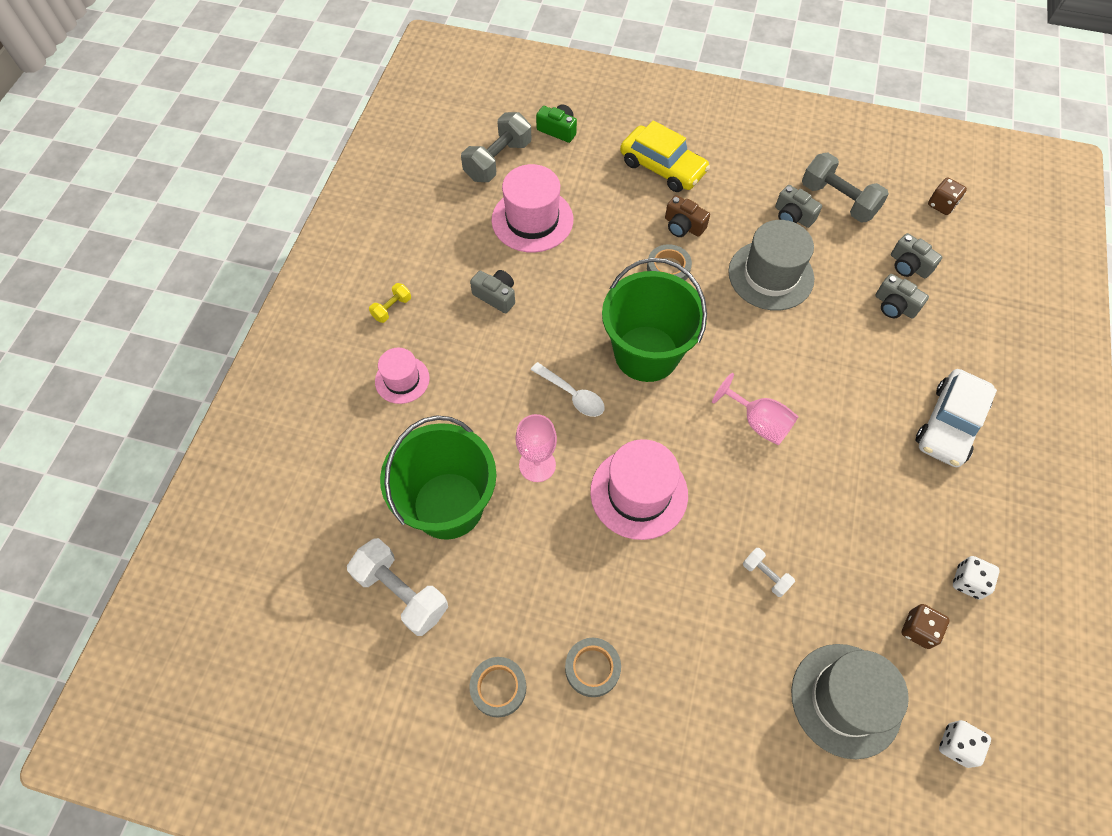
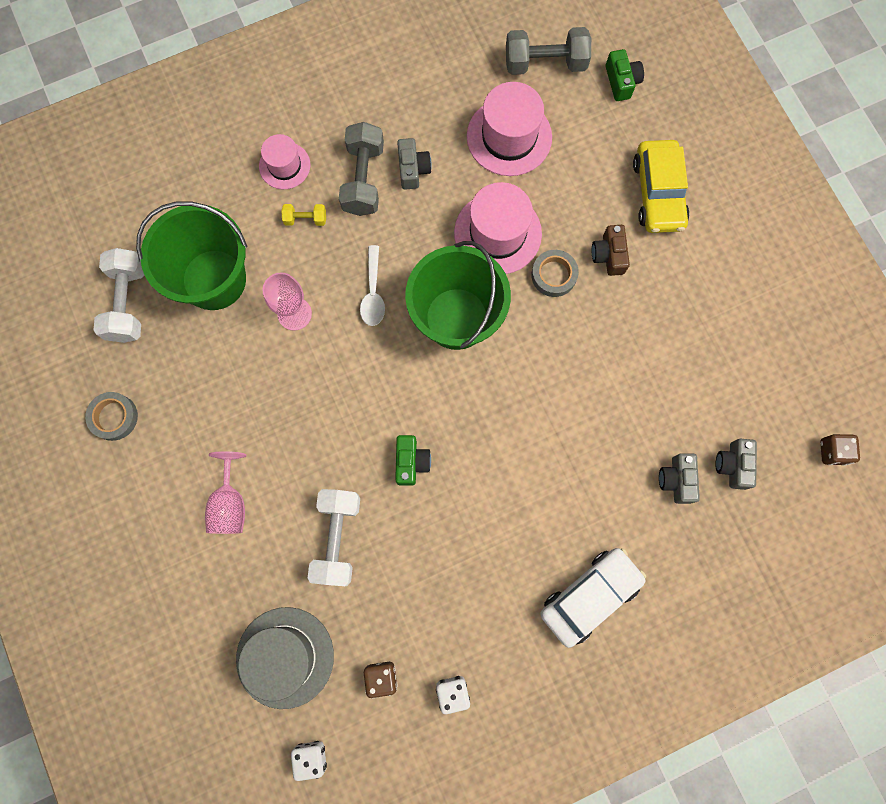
camera: 50 degrees right, 15 degrees up
yellow dumbbell [369,283,411,323] -> yellow dumbbell moved to [282,204,326,226]
grey tape [565,638,621,697] -> none
pink hat [590,439,688,540] -> pink hat moved to [454,182,542,274]
pink goblet [712,373,799,445] -> pink goblet moved to [205,451,246,534]
grey hat [728,220,814,311] -> none
white dumbbell [743,548,795,597] -> white dumbbell [307,489,360,586], size x2.00
grey camera [775,185,822,228] -> none
grey dumbbell [802,153,889,223] -> grey dumbbell moved to [339,122,384,216]
white car [916,369,997,467] -> white car turned 150 degrees clockwise [540,548,646,648]
none -> green camera [395,435,431,486]

